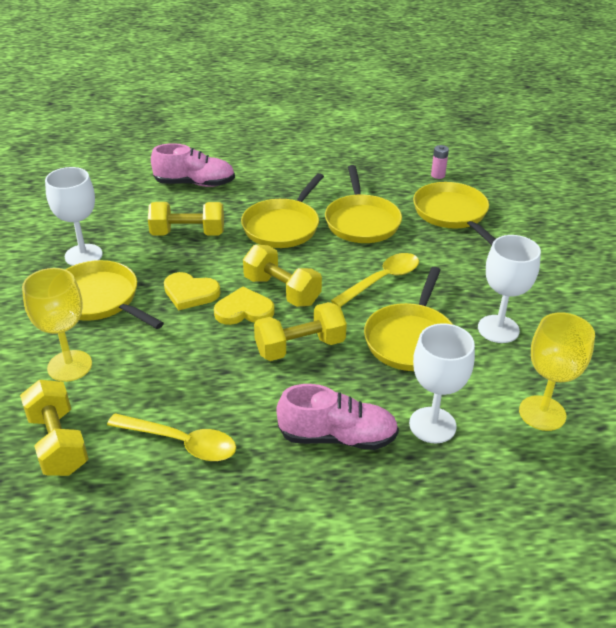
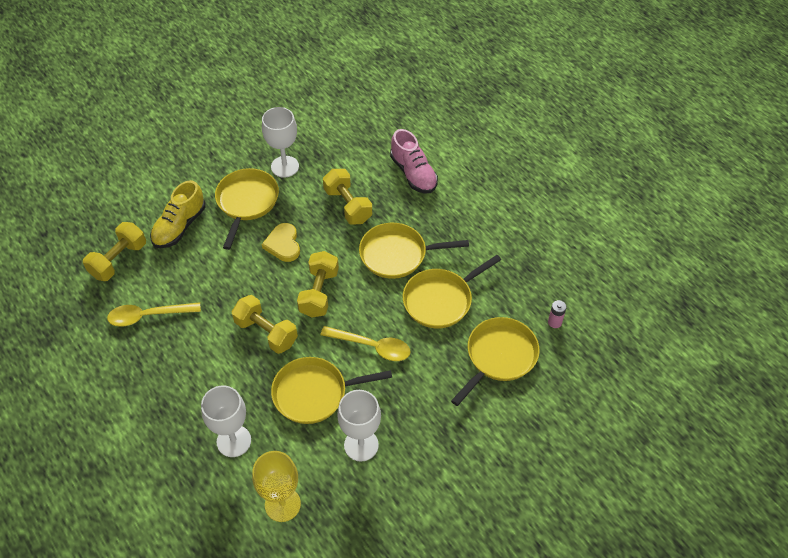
camera: 60 degrees right, 15 degrees up
yellow goblet [22,268,92,382] -> yellow shoe [150,180,206,248]
yellow spoon [107,413,236,461] -> yellow spoon turned 90 degrees clockwise [107,302,201,327]
yellow heart [214,287,275,325] -> none
pink shoe [276,384,399,450] -> none

